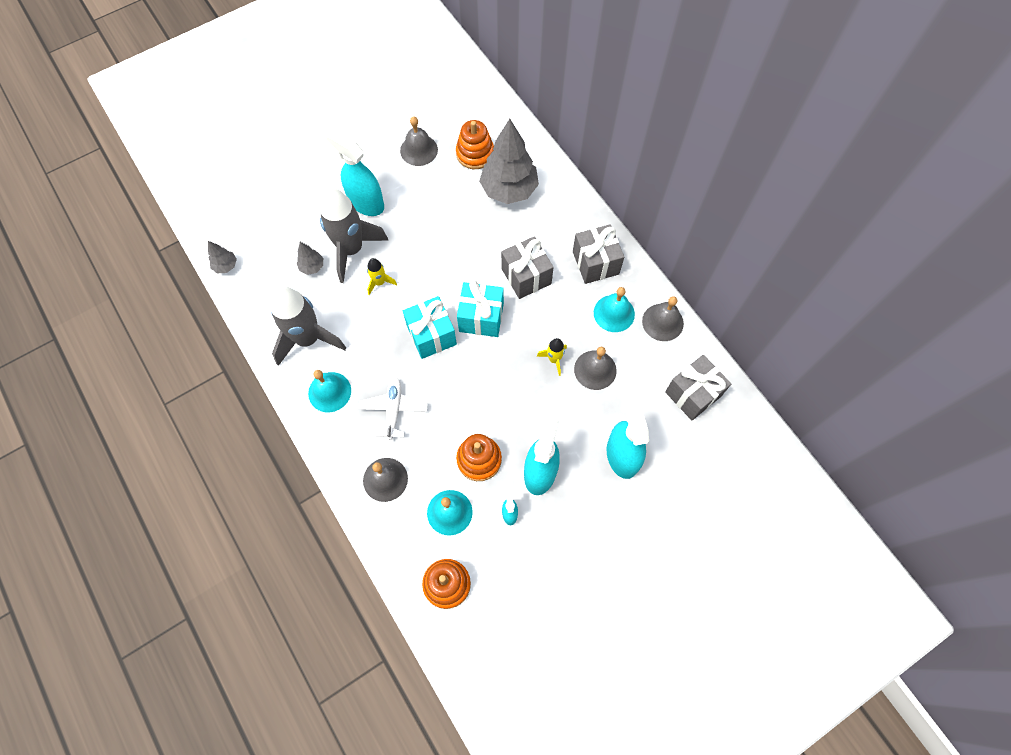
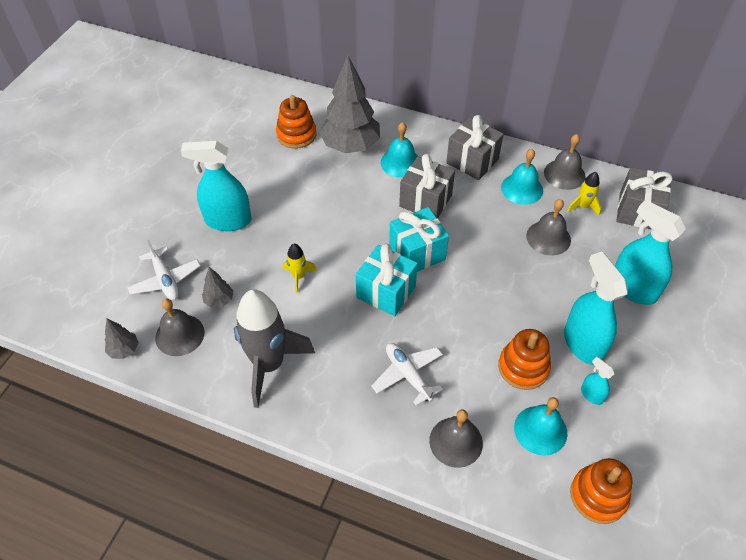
camera: 35 degrees left, 15 degrees down
turquoise bell [308,370,351,413] -> turquoise bell moved to [381,122,418,178]
grey rocket [320,188,389,283] -> none
grey bell [400,117,438,166] -> grey bell moved to [155,299,204,356]
yellow rocket [537,338,567,376] -> yellow rocket moved to [567,172,601,216]
none -> white plane [127,240,201,300]

